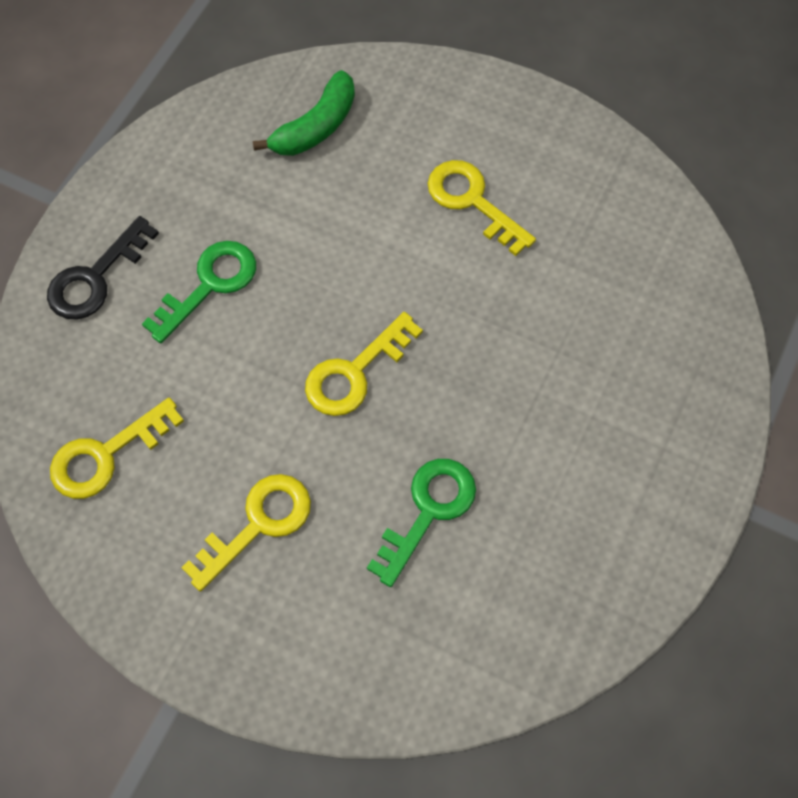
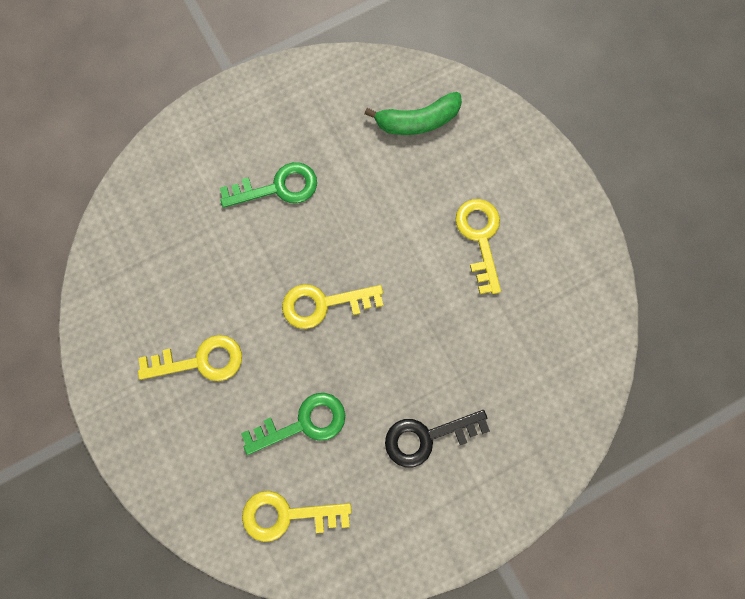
camera: 35 degrees right, 10 degrees up
black key [47,216,159,320] -> black key moved to [385,410,490,467]
yellow key [50,398,184,499] -> yellow key moved to [242,491,352,542]

